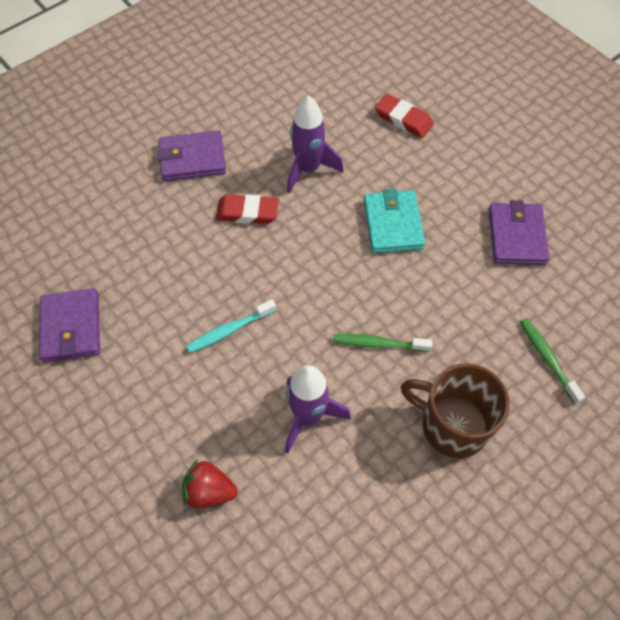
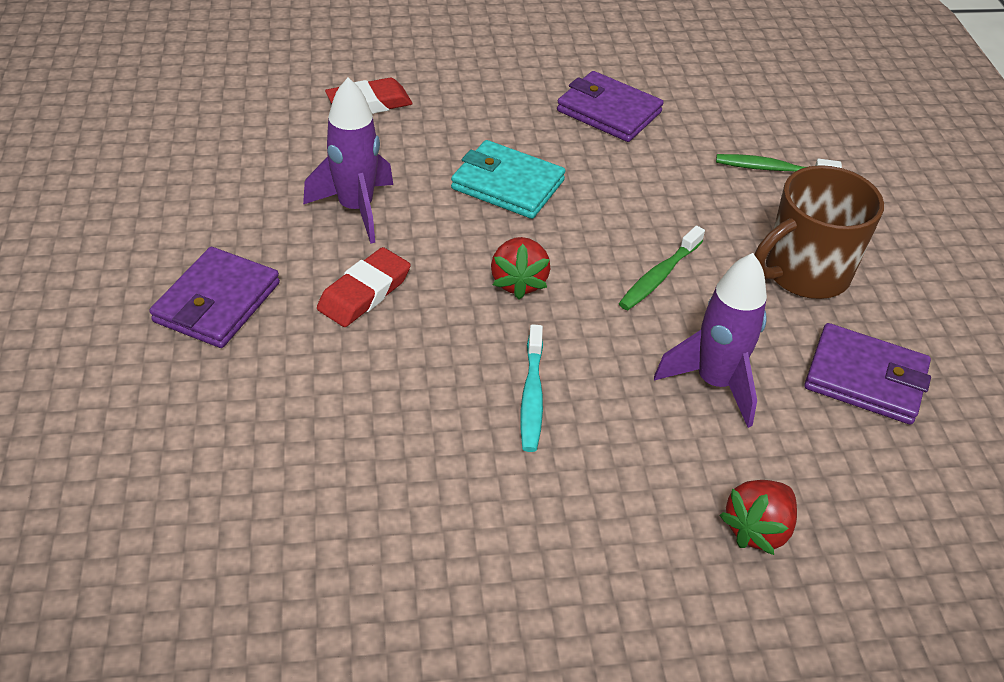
camera: 60 degrees left, 15 degrees down
purple wallet [39,288,100,363] -> purple wallet moved to [804,323,931,425]
none -> red strawberry [491,237,550,300]

